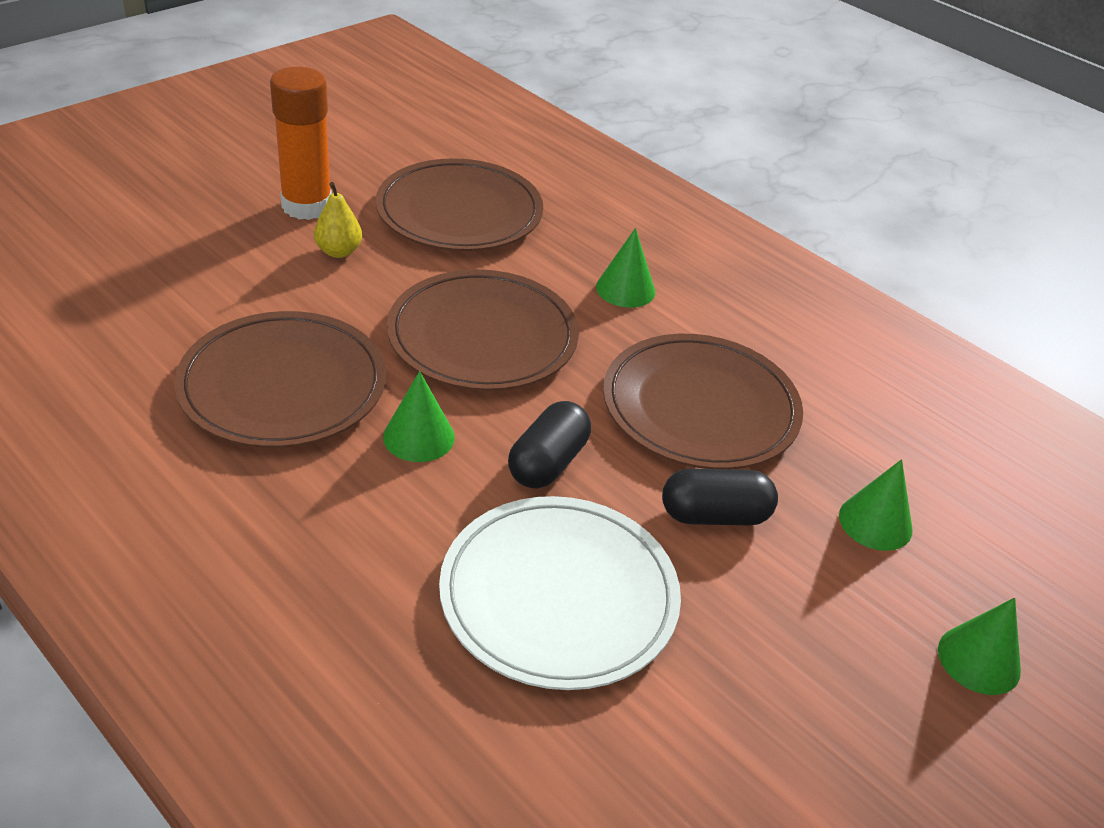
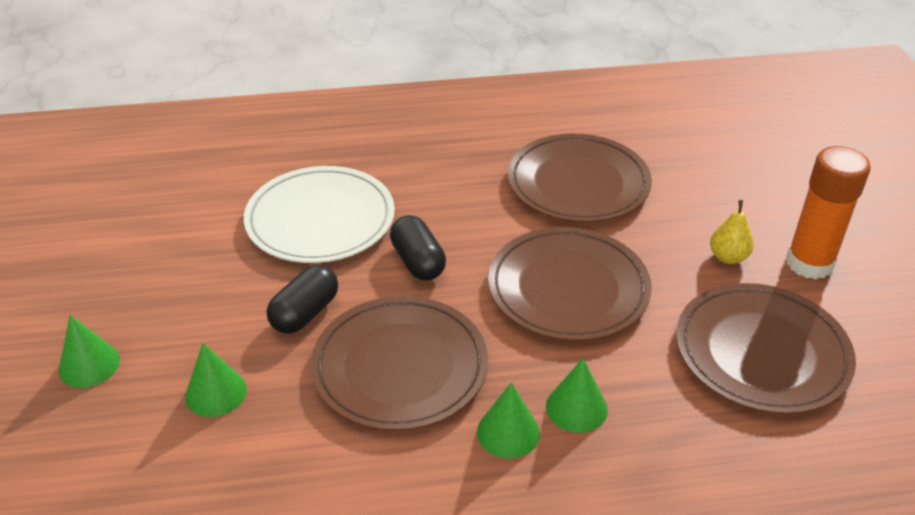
camera: 130 degrees right, 0 degrees up
green cone [383,371,455,462] -> green cone moved to [477,382,540,459]

